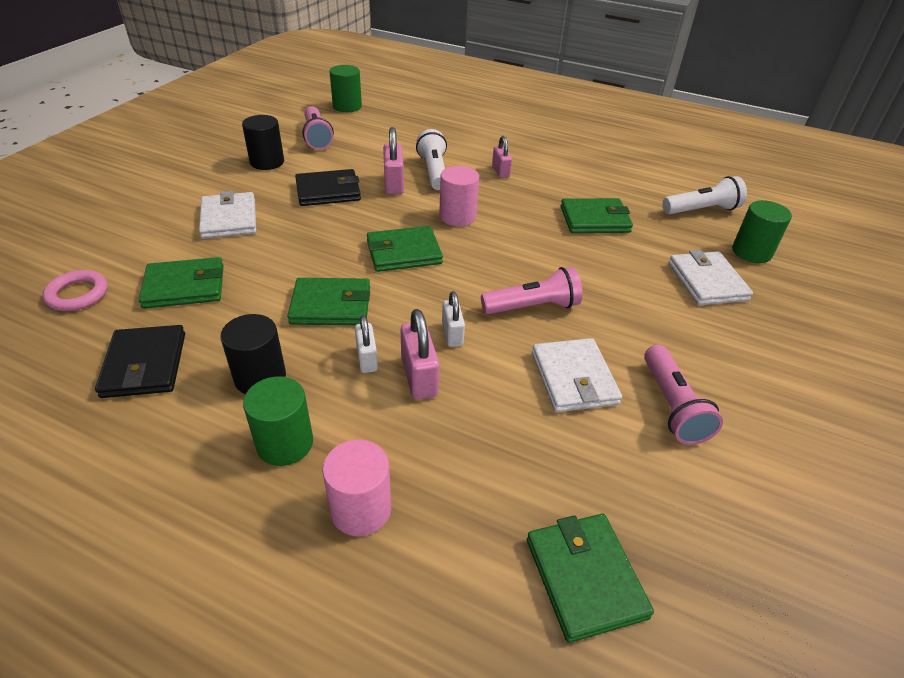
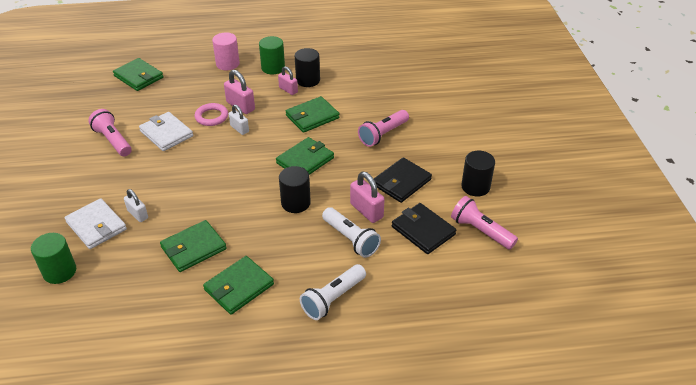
camera: 150 degrees right, 0 degrees up
pink ring [43,270,108,311] -> pink ring moved to [195,103,228,126]
black wallet [95,325,185,398] -> black wallet moved to [392,203,456,254]
green wallet [139,257,224,309] -> green wallet moved to [203,256,274,315]
white wallet [199,191,256,239] -> none
green cylinder [330,65,362,112] -> none
white padlock [355,315,378,373] -> white padlock moved to [124,189,148,222]
pink cylinder [439,166,479,226] -> black cylinder [279,166,311,213]
pink flashlight [481,267,583,314] -> pink flashlight moved to [358,110,409,147]
pink padlock [492,136,512,178] -> pink padlock moved to [278,66,298,95]
white flashlight [662,176,747,214] -> white flashlight moved to [300,264,366,320]

